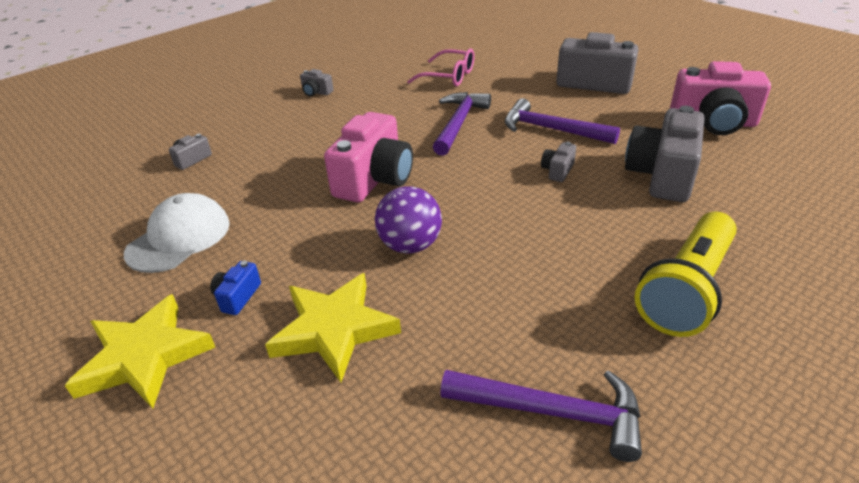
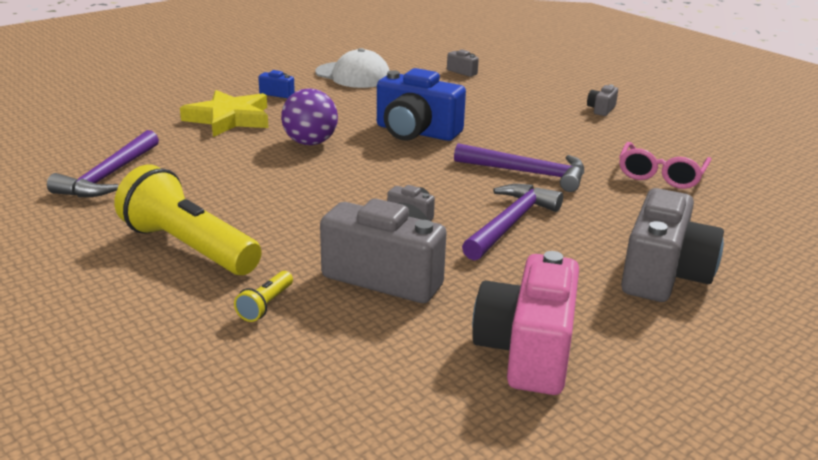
camera: 90 degrees right, 10 degrees down
yellow star [65,294,215,408] -> none
pink camera [324,112,413,202] -> blue camera [377,68,466,141]
none -> yellow flashlight [234,271,293,322]

